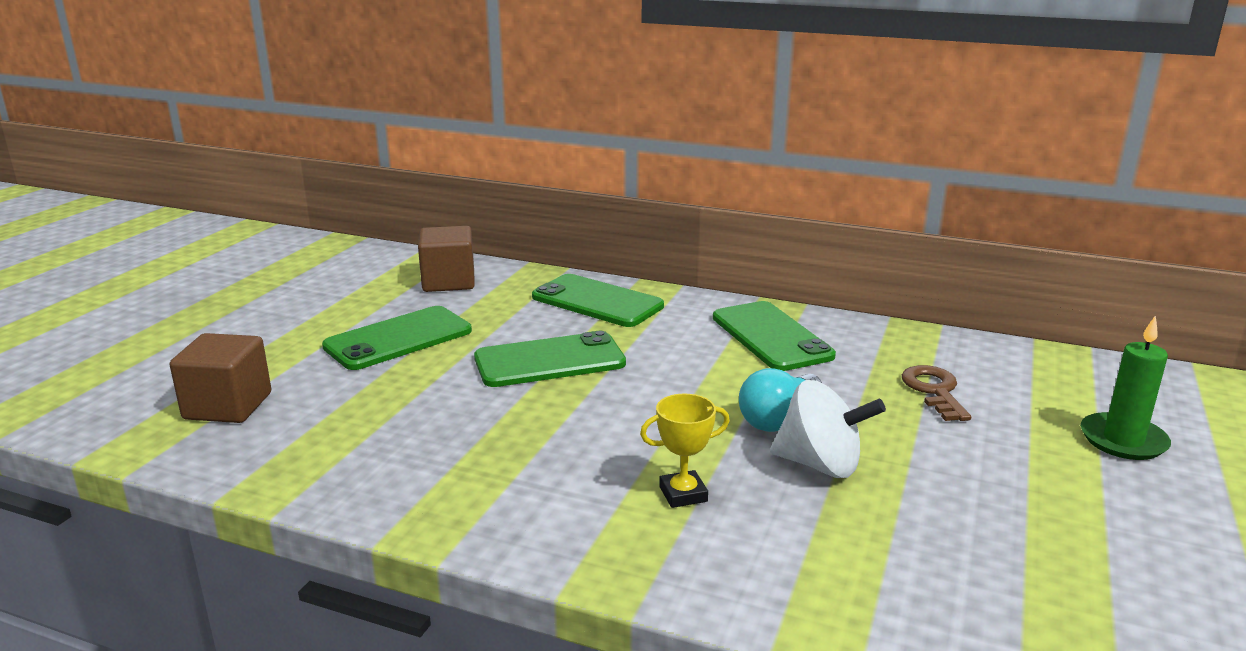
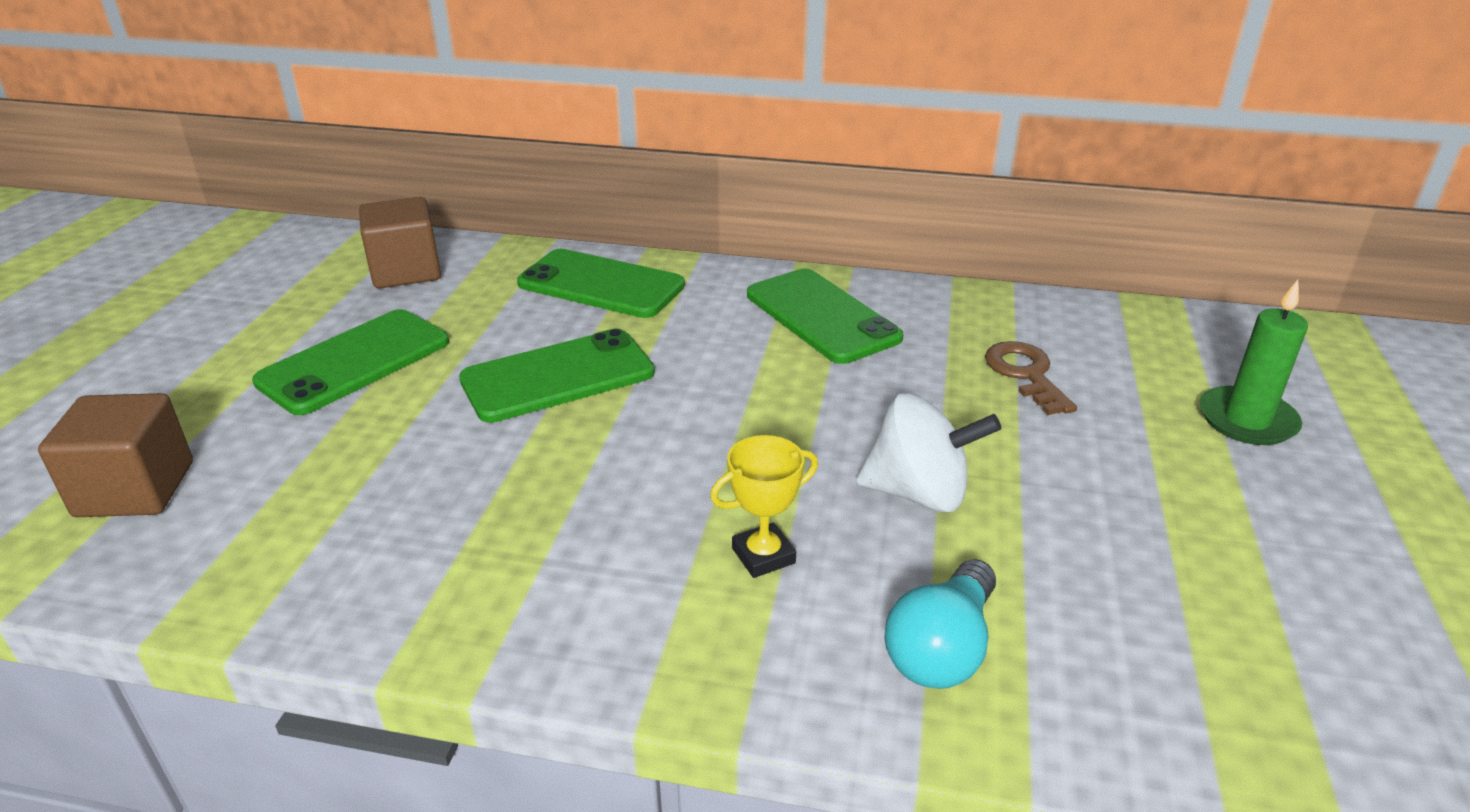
camera: 10 degrees left, 10 degrees up
turquoise light bulb [739,368,822,432] -> turquoise light bulb moved to [884,559,996,689]

